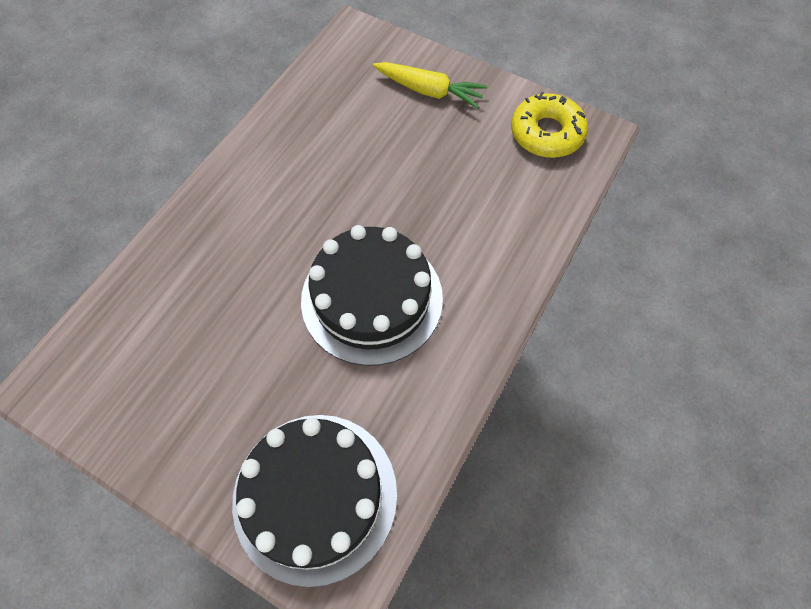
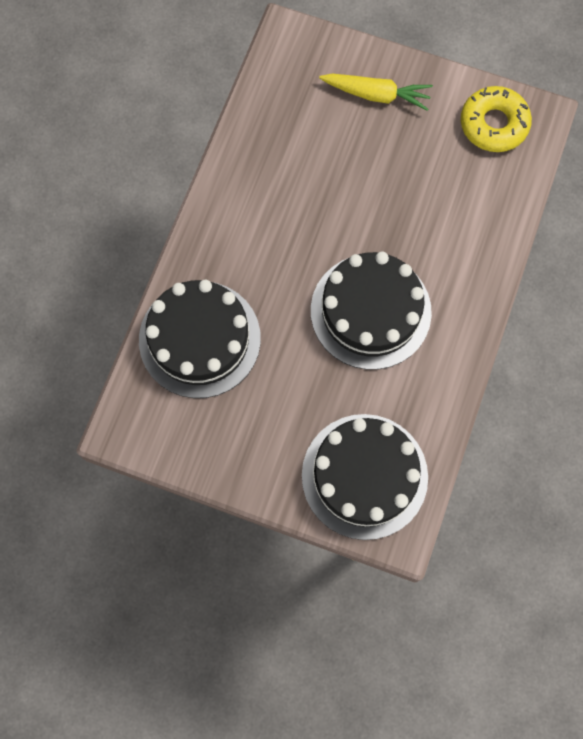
camera: 10 degrees left, 10 degrees up
none -> black cake [139,280,261,398]

